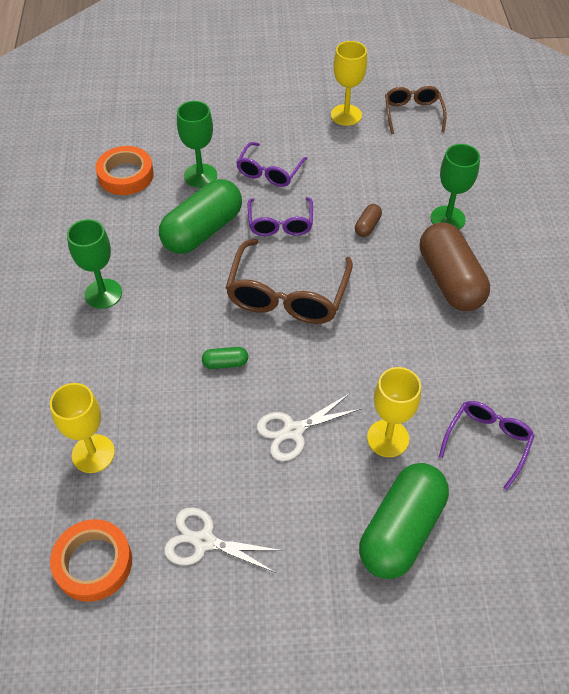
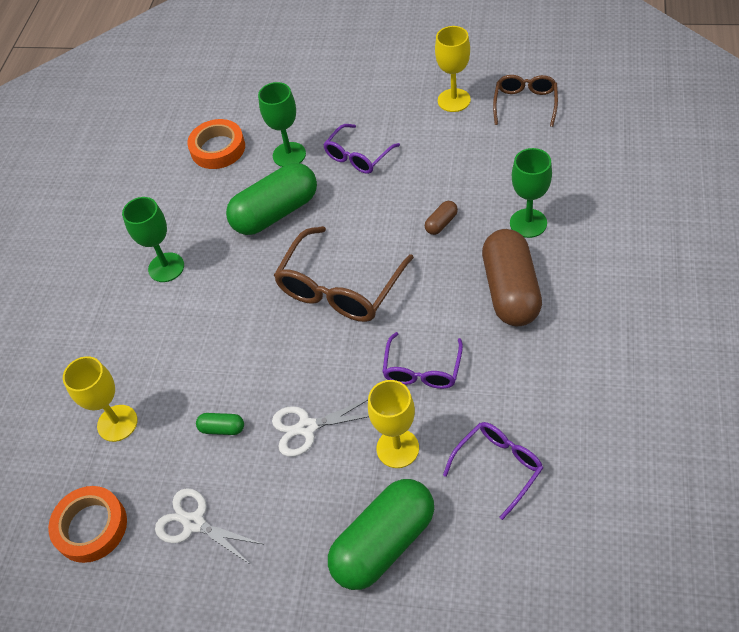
camera: 20 degrees right, 0 degrees up
green capsule [202,347,248,369] -> green capsule moved to [196,413,244,435]
purple glasses [248,197,313,236] -> purple glasses moved to [382,332,463,389]

